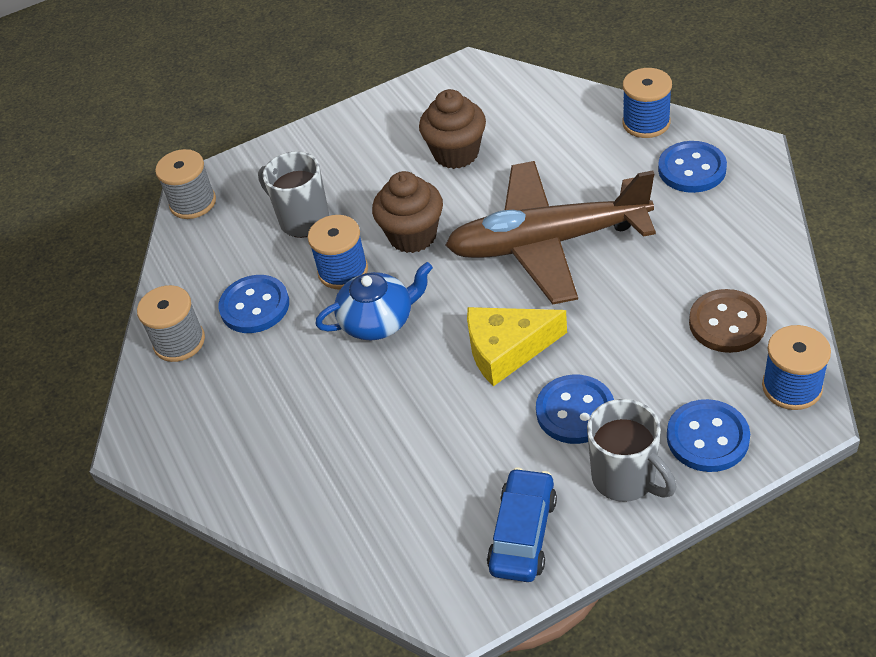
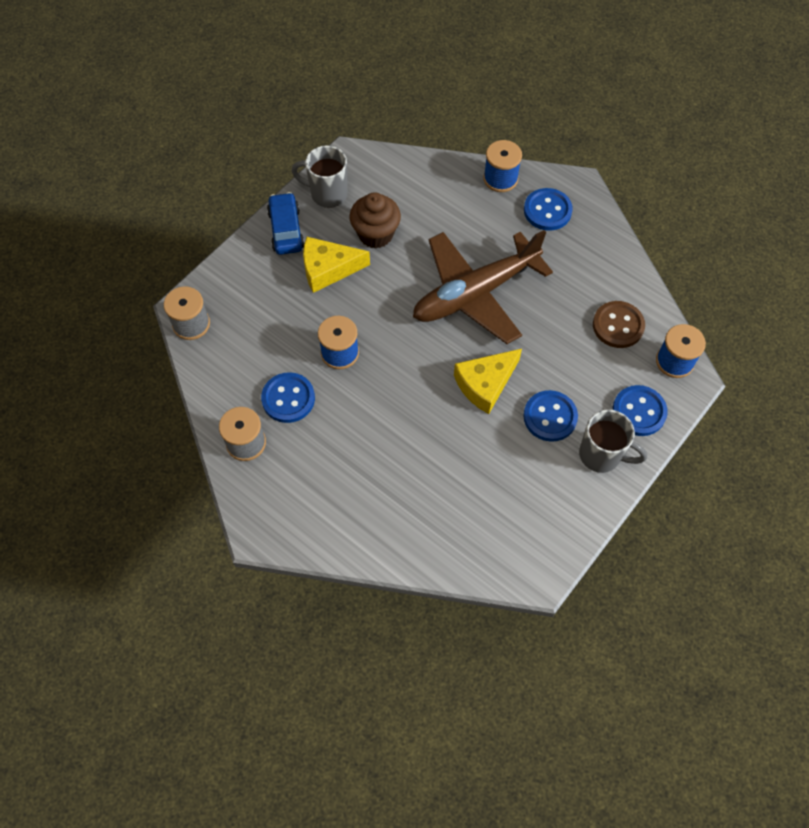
camera: 30 degrees left, 15 degrees up
grey mug [258,151,329,238] -> grey mug moved to [292,145,348,208]
blue teapot [315,262,433,340] -> none
brown cupcake [372,171,443,253] -> none
blue car [487,468,557,582] -> blue car moved to [267,192,305,255]
none -> yellow cheese [303,237,370,293]

